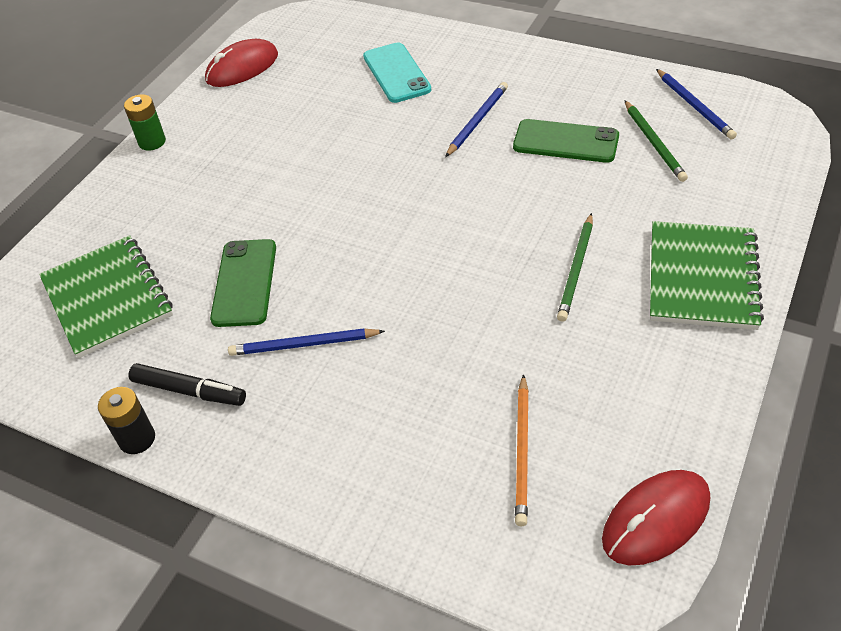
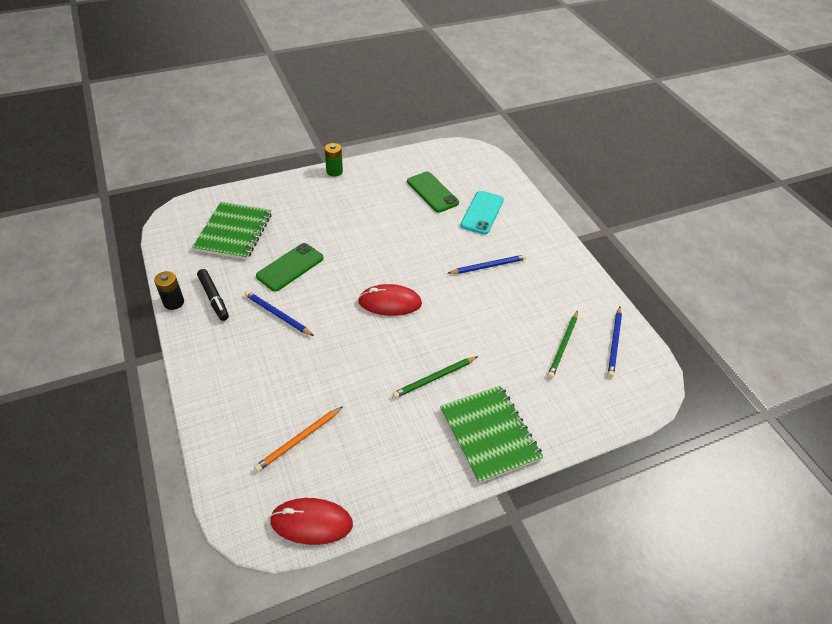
camera: 35 degrees right, 0 degrees up
red mouse [205,39,278,87] -> red mouse moved to [358,284,422,316]
green phone [513,119,619,163] -> green phone moved to [407,172,459,213]
green notebook [650,221,764,330] -> green notebook turned 75 degrees counterclockwise [440,385,543,484]

